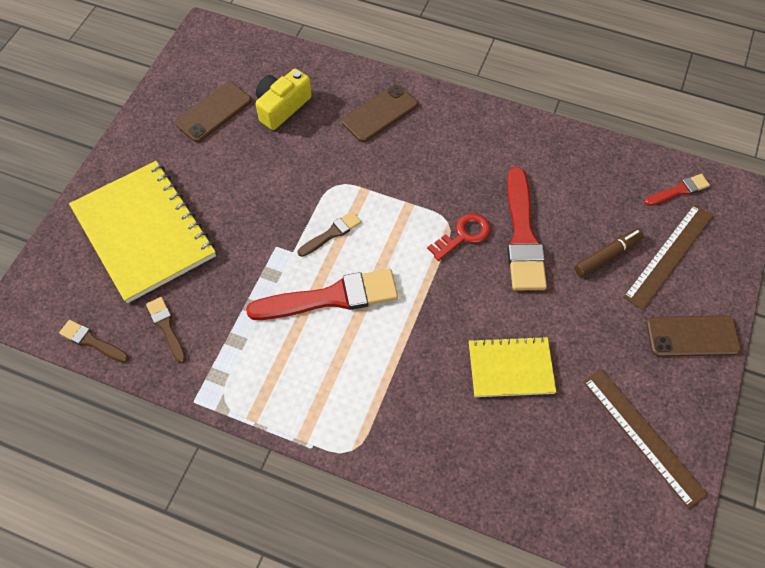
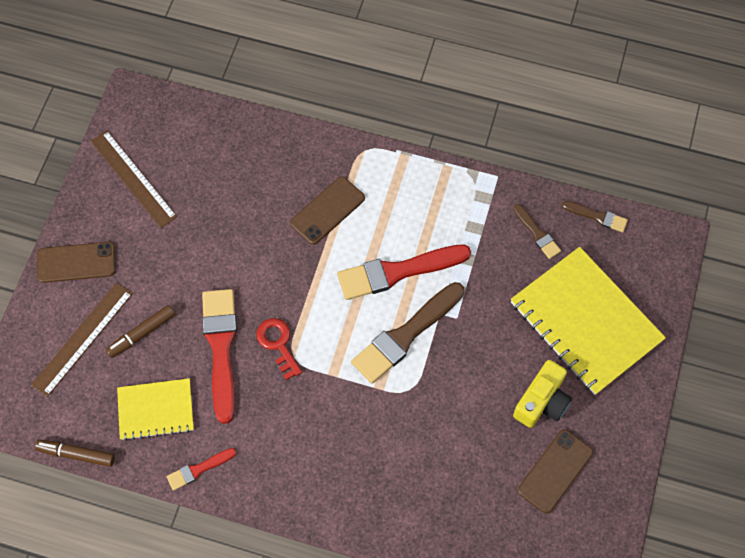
camera: 175 degrees right, 5 degrees up
yellow camera [256,69,312,130] -> yellow camera moved to [513,360,572,428]
brown brush [298,211,361,257] -> brown brush [351,282,464,384], size x1.99
brown phone [342,84,418,142] -> brown phone moved to [290,177,365,245]
red key [427,213,491,261] -> red key turned 105 degrees clockwise [256,318,302,380]
yellow notebook [469,336,556,397] -> yellow notebook moved to [117,378,194,441]
red brush [645,174,710,206] -> red brush moved to [167,448,237,491]
none -> brown marker [35,439,115,467]

